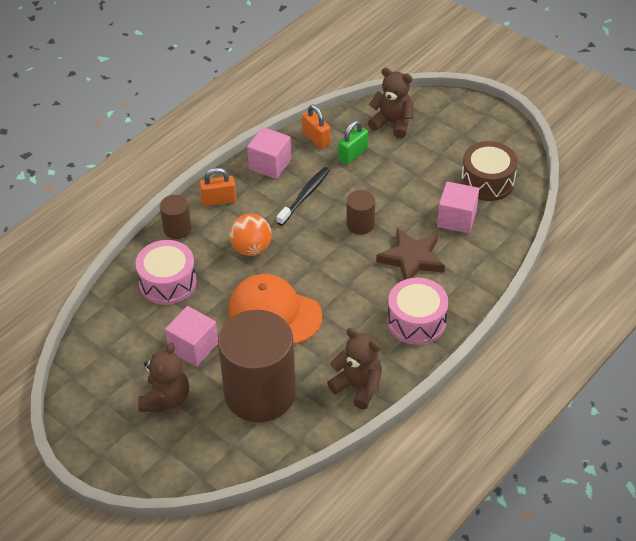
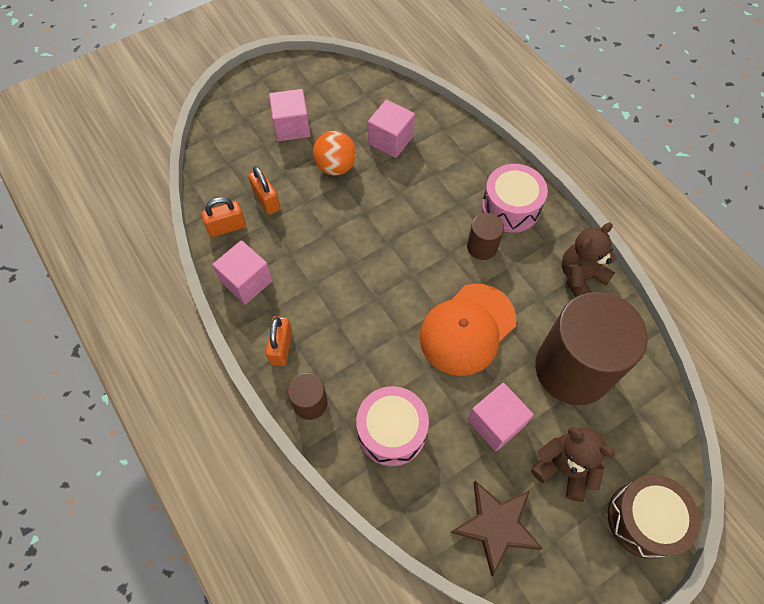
camera: 75 degrees left, 15 degrees up
orange ball [229,214,272,256] -> orange ball moved to [313,131,356,175]
black toothbrush [276,167,330,226] -> none
green padlock [338,120,368,165] -> orange padlock [248,166,280,215]
brown cylinder [347,190,375,235] -> brown cylinder moved to [467,213,504,260]
brown teddy bear [368,68,413,138] -> none
brown star [376,228,445,280] -> brown star moved to [450,481,543,576]
brown drum [461,141,518,201] -> brown drum moved to [608,475,700,559]
none -> pink cube [269,89,310,141]

